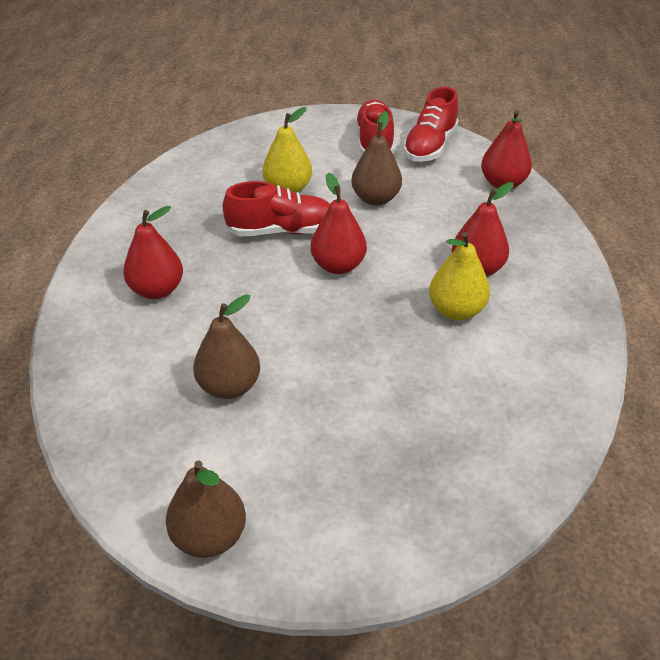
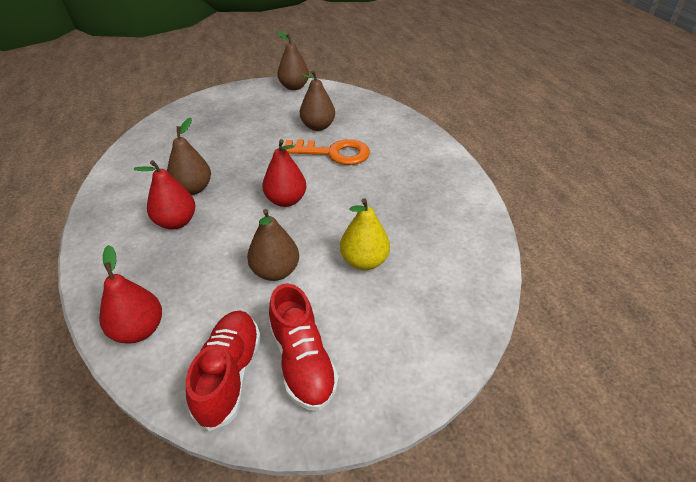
camera: 160 degrees right, 0 degrees up
red pear [123,206,183,299] -> none
red shoe [223,181,330,237] -> none
yellow pear [429,232,490,320] -> brown pear [167,118,211,195]
none -> orange key [282,139,370,165]

